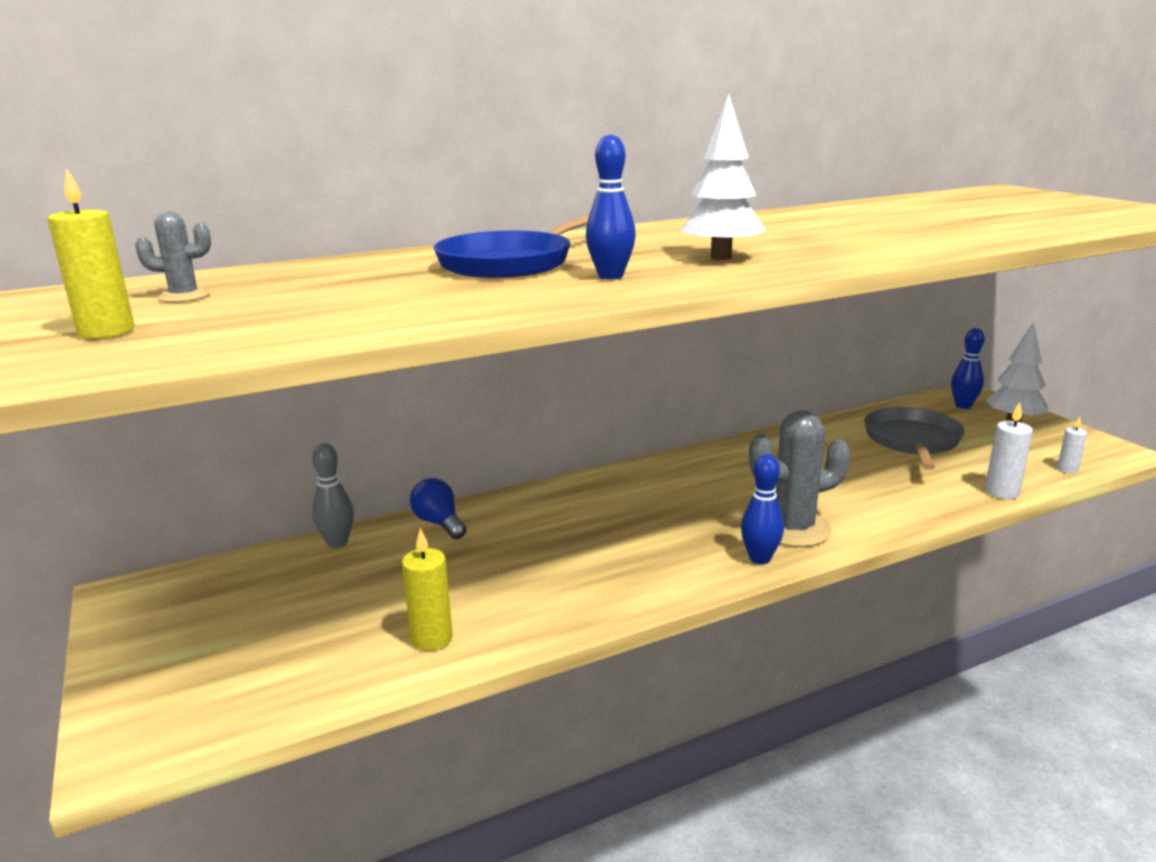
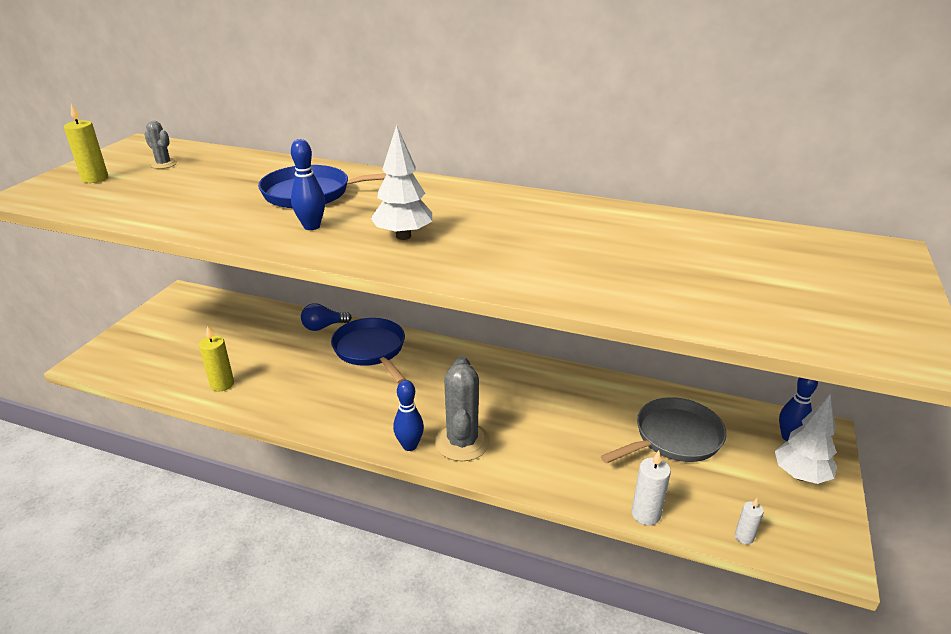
camera: 45 degrees right, 10 degrees up
grey bowling pin [312,443,354,548] -> none
blue light bulb [410,478,467,539] -> blue light bulb turned 120 degrees counterclockwise [301,303,352,331]
grey cactus [749,410,850,547] -> grey cactus turned 60 degrees clockwise [435,356,490,461]
none -> blue pan [331,318,406,384]

